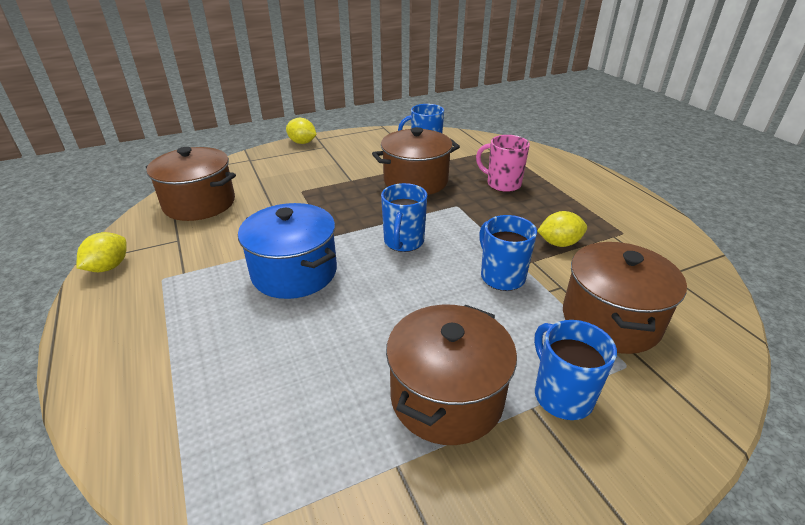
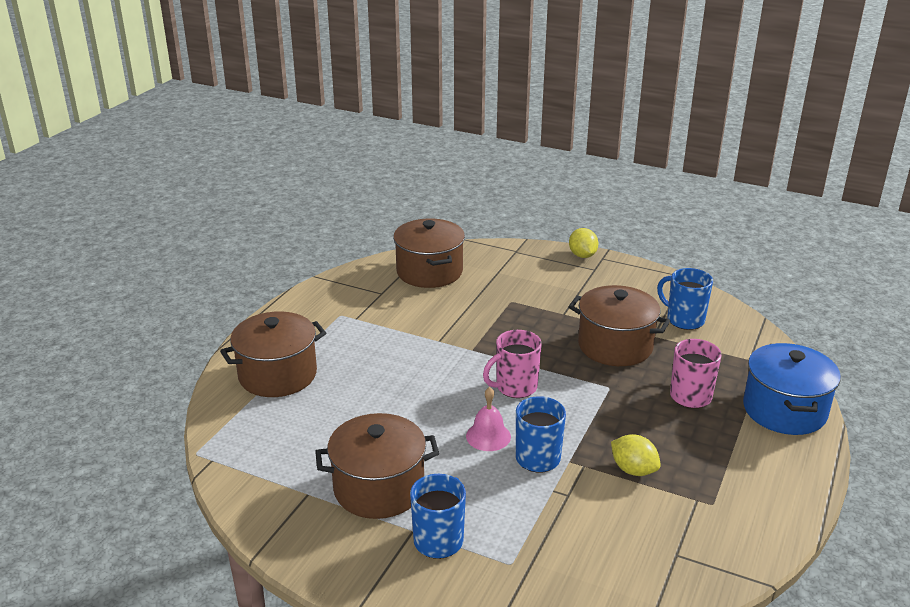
camera: 50 degrees right, 5 degrees down
yellow lemon [76,232,127,272] -> none
blue pot [238,203,337,299] -> blue pot moved to [743,343,841,435]
blue mug [381,183,427,252] -> pink mug [483,330,542,398]
brown pot [563,242,687,354] -> brown pot moved to [220,311,326,397]
none -> pink bell [466,387,511,451]

